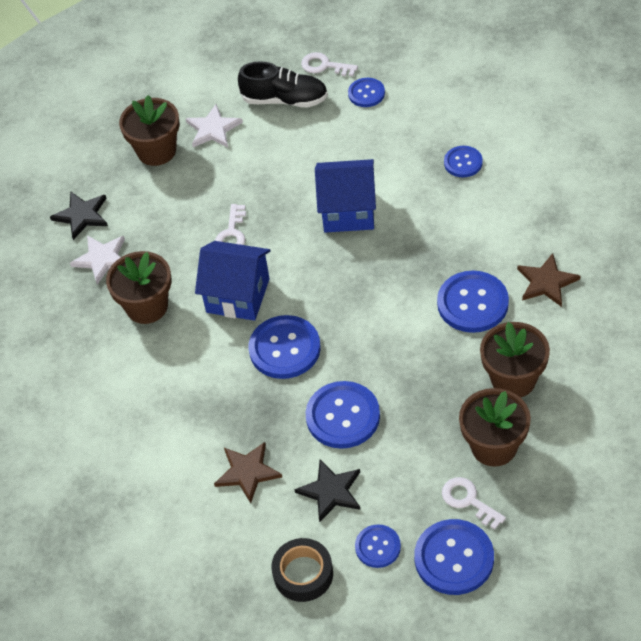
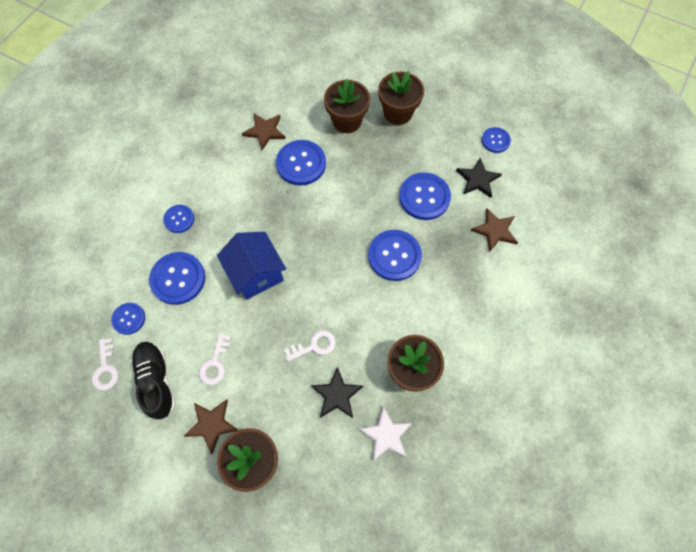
camera: 125 degrees left, 15 degrees up
black star [50,192,108,240] -> black star moved to [311,367,363,418]
white star [186,104,243,147] -> brown star [184,399,238,454]
blue house [195,241,271,321] -> none
black tape [271,538,333,602] -> none
blue button [414,519,494,595] -> blue button moved to [149,252,205,305]
white key [442,477,506,530] -> white key moved to [199,333,231,385]

